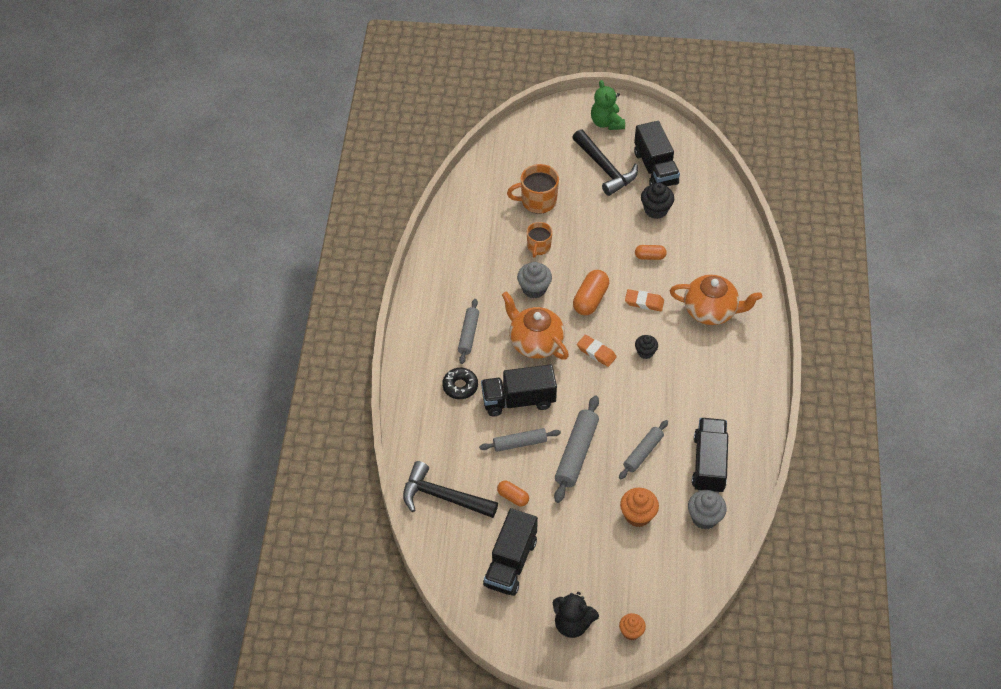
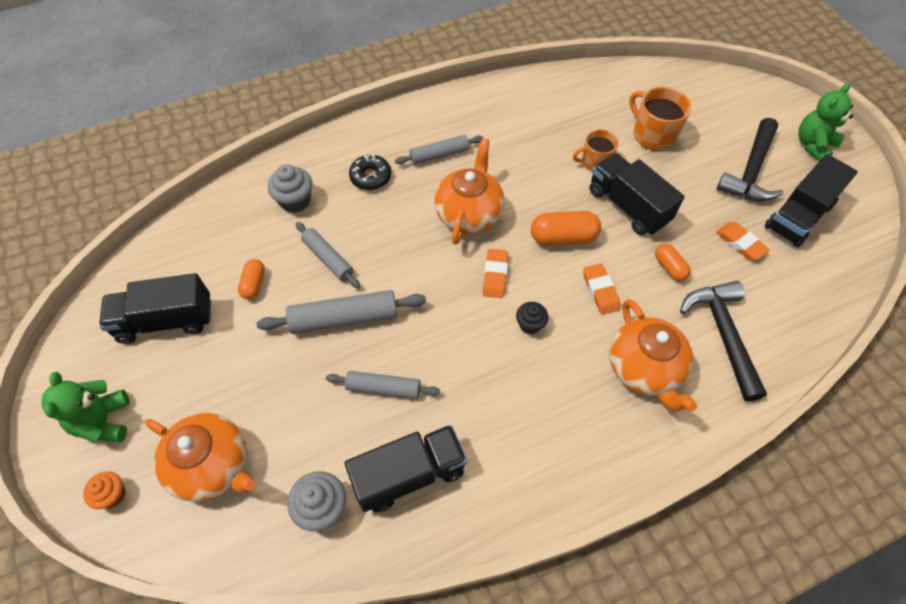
camera: 60 degrees right, 5 degrees up
black hammer [403,461,498,518] -> black hammer moved to [680,281,767,402]
black truck [481,364,557,416] -> black truck moved to [589,153,685,235]
grey cupcake [517,262,552,299] -> grey cupcake moved to [268,164,312,213]
black teddy bear [553,592,599,638] -> green teddy bear [42,372,130,443]
orange cupcake [620,488,659,527] -> none
black cupcake [641,183,674,219] -> orange eraser [716,222,770,260]
none -> orange teapot [145,413,256,502]

